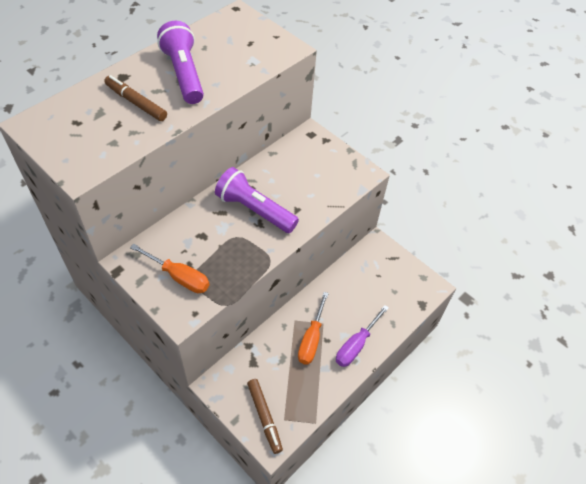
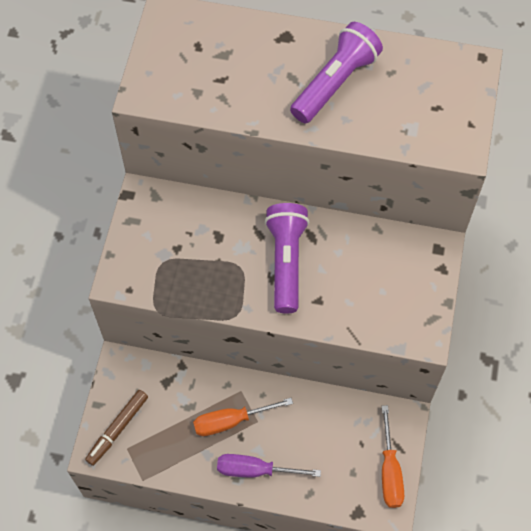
camera: 60 degrees right, 10 degrees up
brown marker [104,75,167,121] -> none
orange screwdriver [130,244,209,293] -> orange screwdriver moved to [382,405,404,508]

